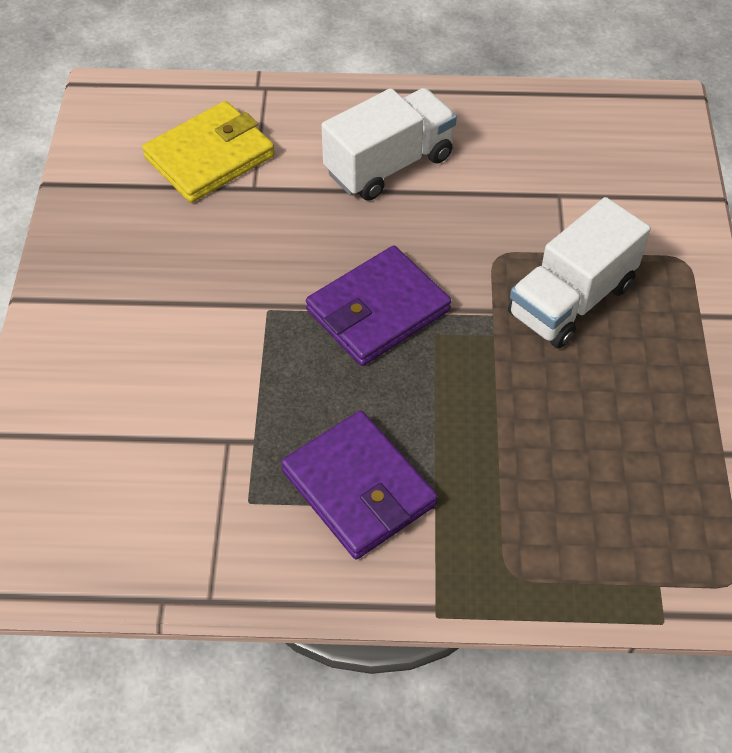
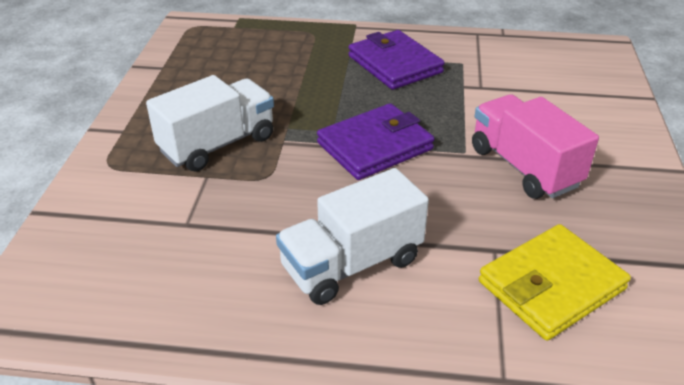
camera: 175 degrees left, 15 degrees down
none -> pink truck [472,94,599,199]

